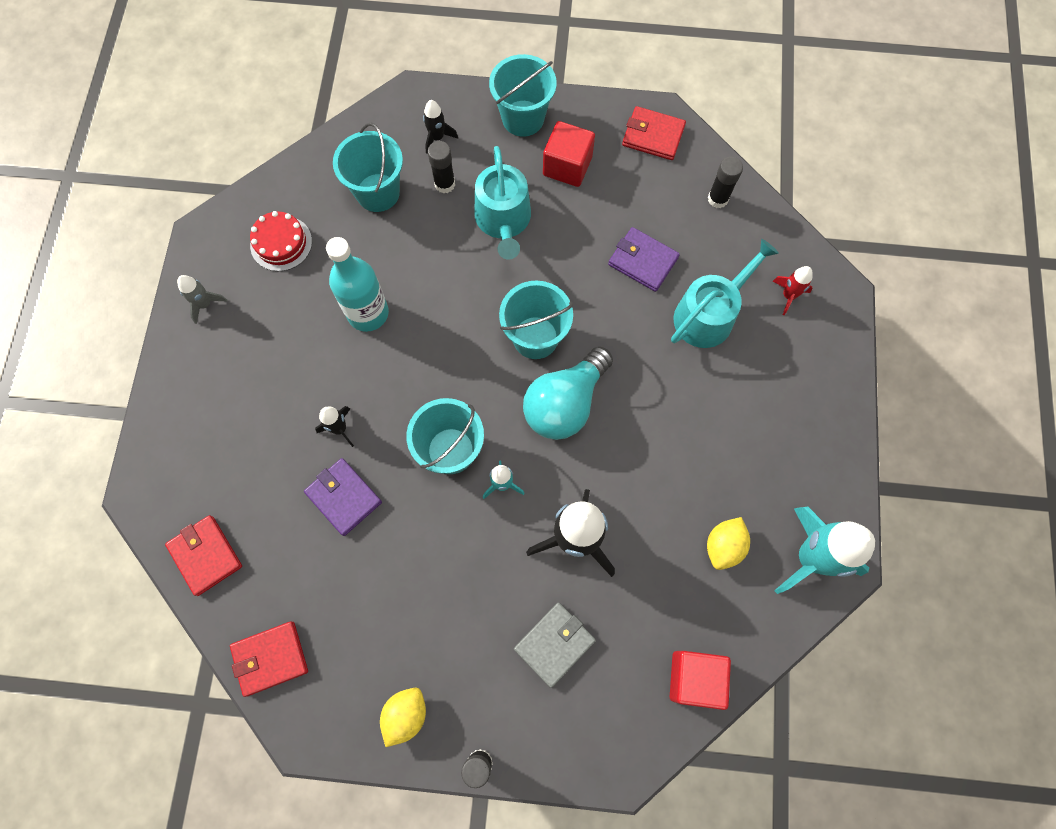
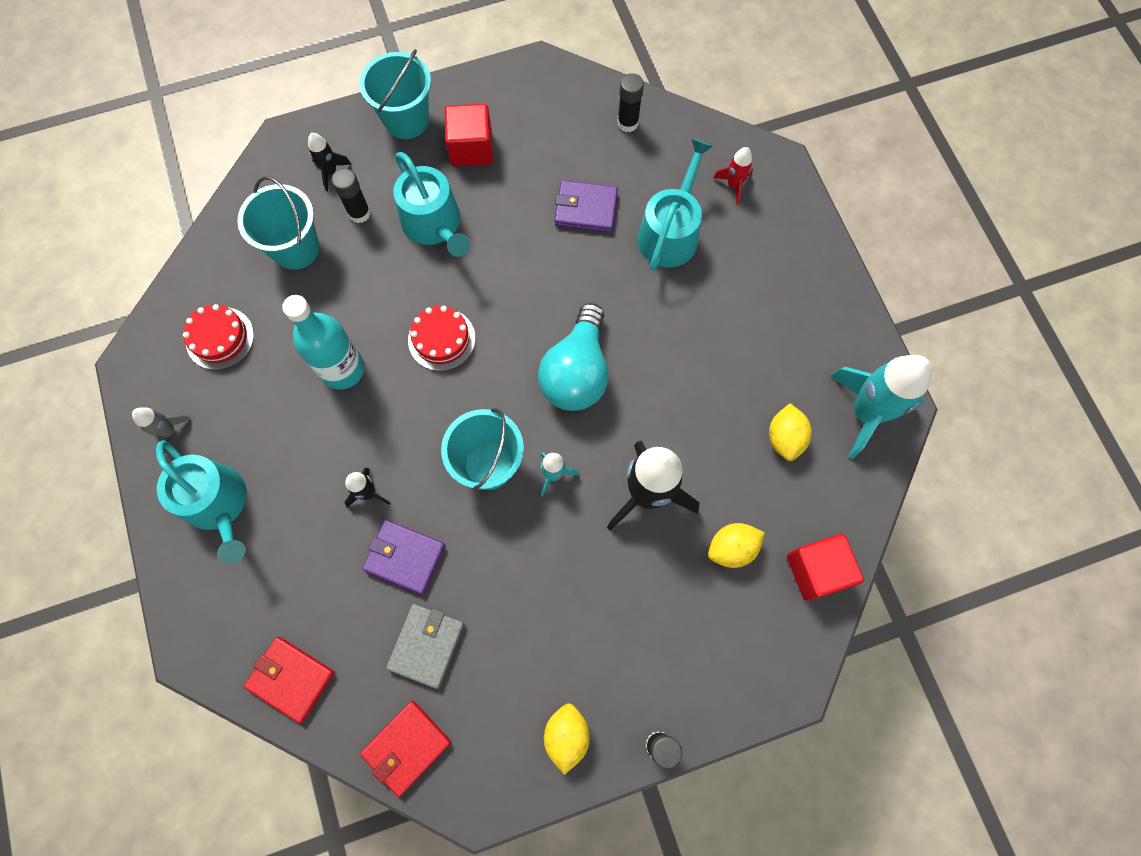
camera: 25 degrees left, 0 degrees up
turquoise bucket [499,281,573,359] -> none
grey wallet [514,603,596,688] -> grey wallet moved to [386,604,464,689]
red wallet [622,106,686,160] -> none
none -> turquoise watering can [156,440,247,564]
none -> red cake [408,306,475,371]
none -> yellow lemon [708,523,765,568]

